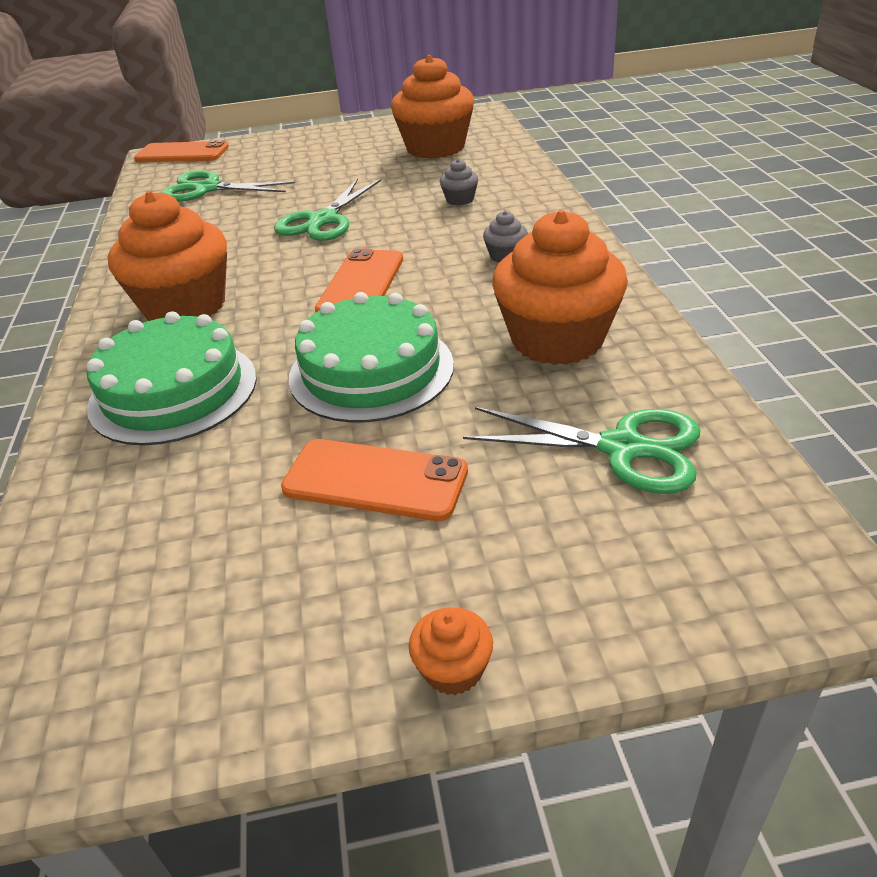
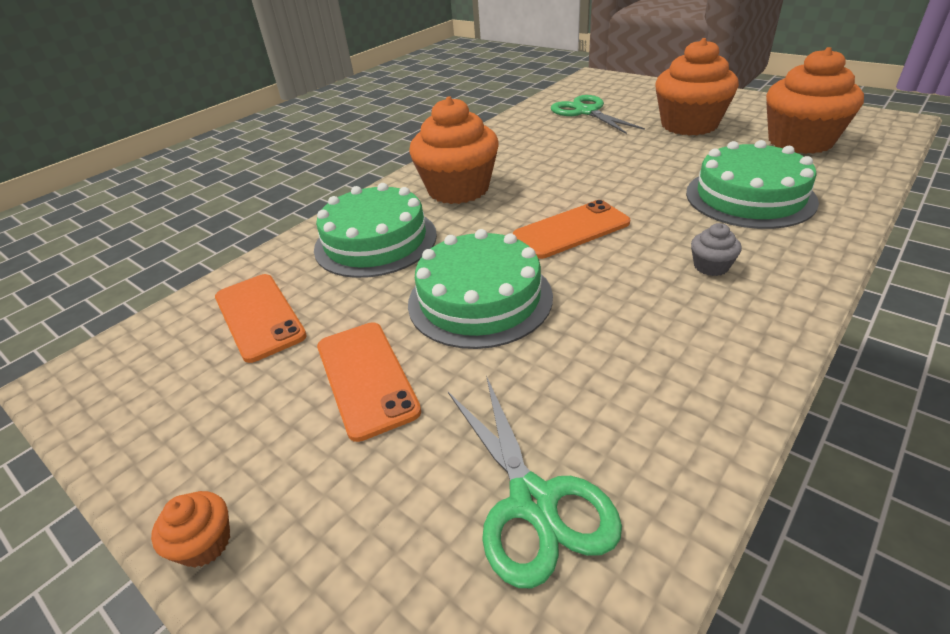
camera: 50 degrees right, 0 degrees up
orange phone [134,140,229,162] -> orange phone moved to [215,274,307,363]
green scissors [274,178,381,241] -> none
grey cupcake [440,159,478,206] -> green cake [686,140,819,229]
orange cupcake [492,210,628,365] -> orange cupcake moved to [655,38,739,136]

